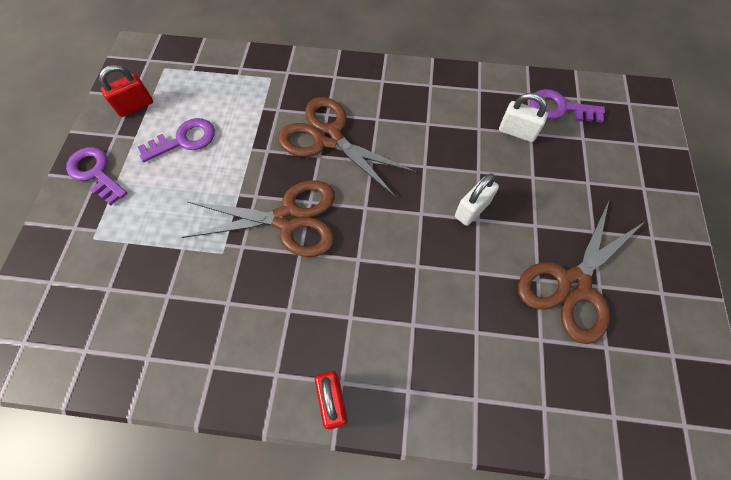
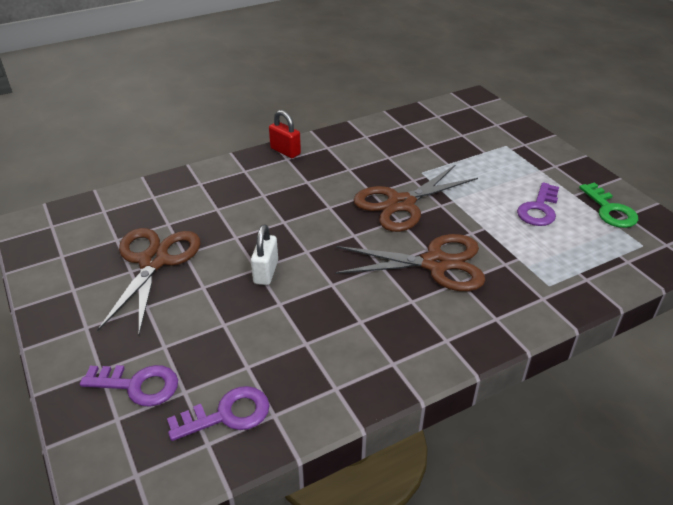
camera: 145 degrees right, 25 degrees down
purple key [66,147,128,205] -> purple key moved to [80,365,178,407]
red padlock [99,65,153,117] -> green key [579,183,638,228]
white padlock [499,93,548,142] -> none

